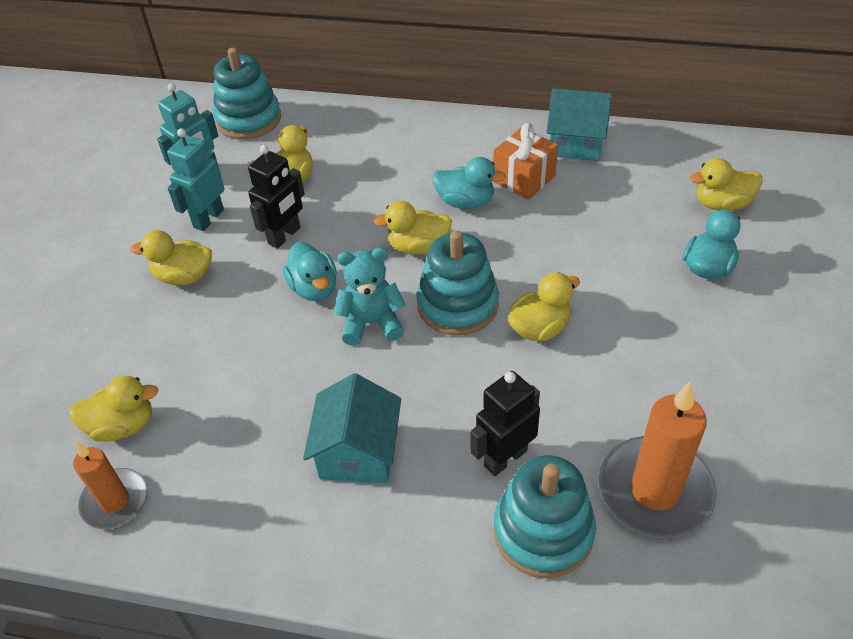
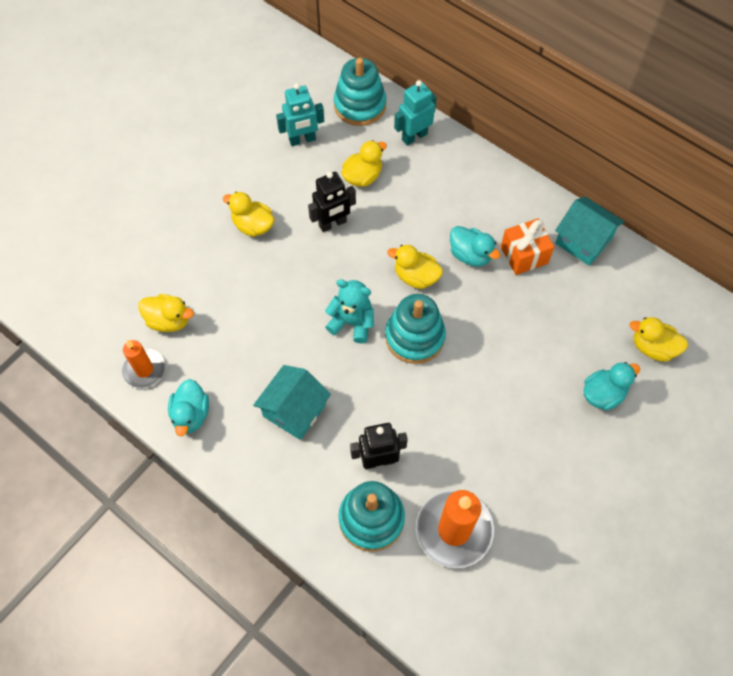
camera: 25 degrees right, 15 degrees up
turquoise robot [167,128,224,231] -> turquoise robot moved to [394,80,437,146]
turquoise duck [283,242,337,301] -> turquoise duck moved to [168,379,209,436]
yellow duck [508,272,580,341] -> none

